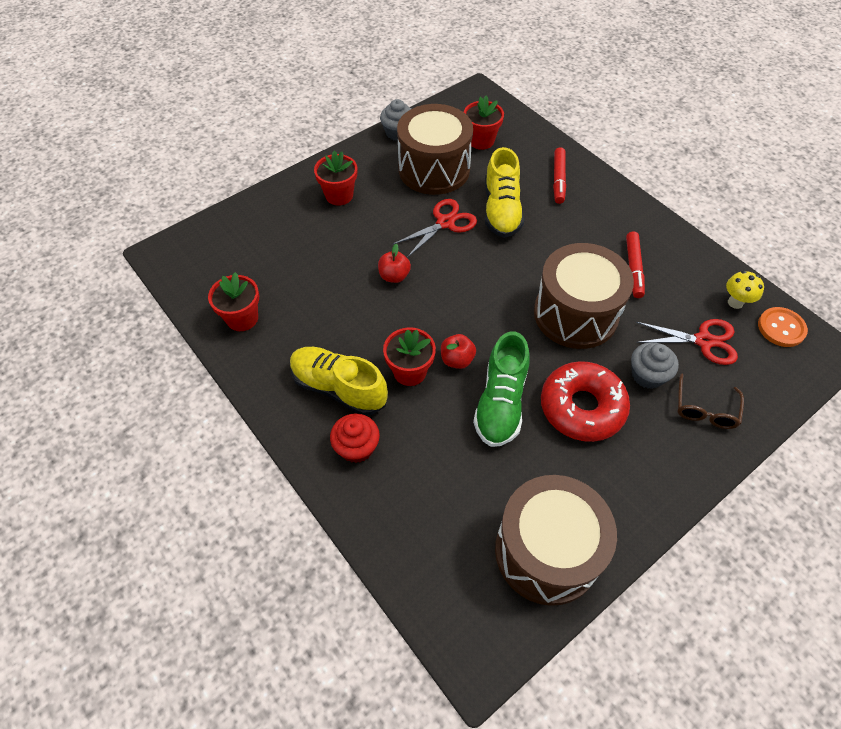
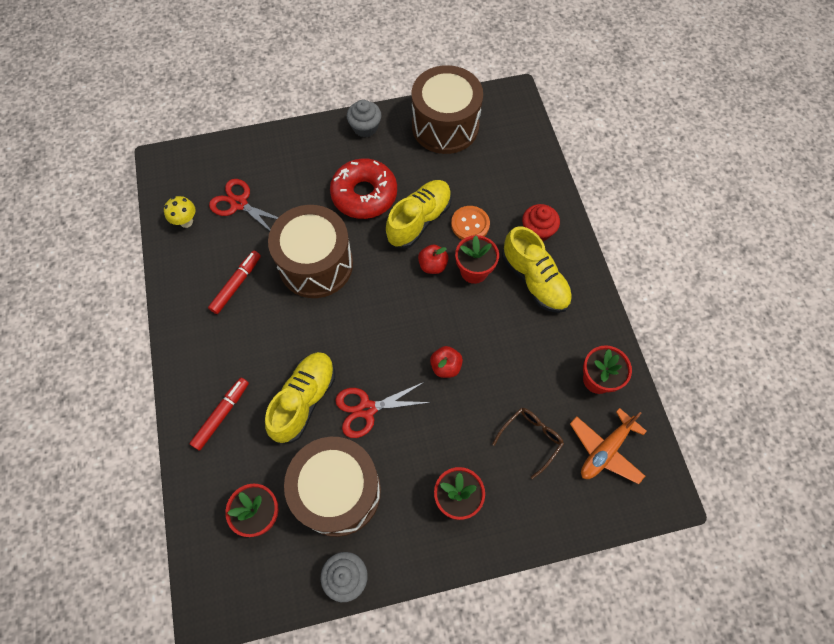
camera: 155 degrees left, 10 degrees up
green shoe [473,331,530,447] -> yellow shoe [386,180,452,249]
grey cupcake [631,342,679,389] -> grey cupcake moved to [347,100,381,137]
brown glasses [677,373,744,429] -> brown glasses moved to [492,408,564,479]
orange button [758,307,808,347] -> orange button moved to [451,206,490,240]
none -> orange plane [570,408,647,484]

